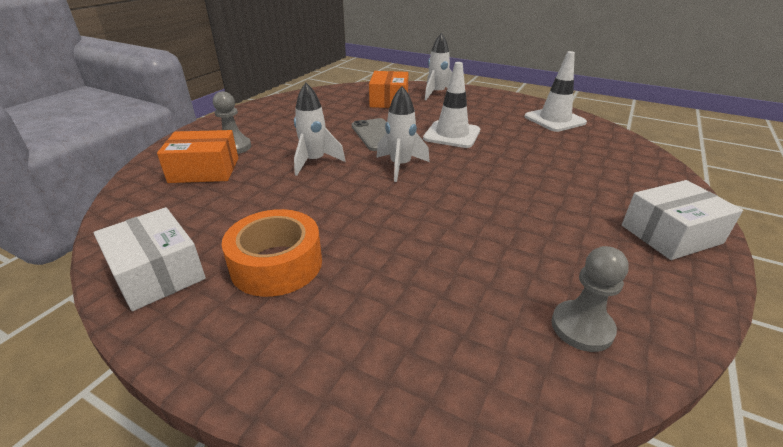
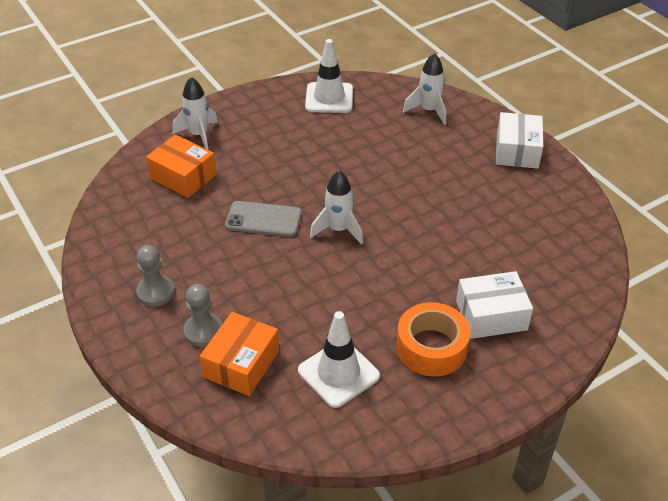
camera: 60 degrees left, 10 degrees up
white box [94,207,206,311] -> white box moved to [456,271,533,339]
white rocket [294,83,345,176] -> white rocket moved to [403,53,446,125]
white traffic cone [423,62,480,148] -> white traffic cone moved to [298,311,380,408]
grey pawn [551,246,629,352] -> grey pawn moved to [136,245,175,307]

